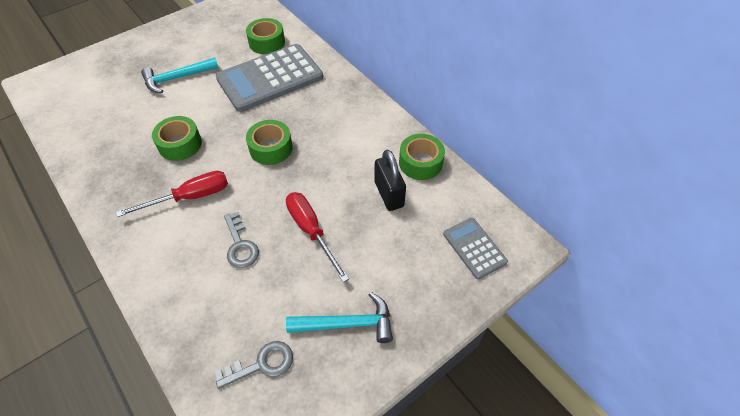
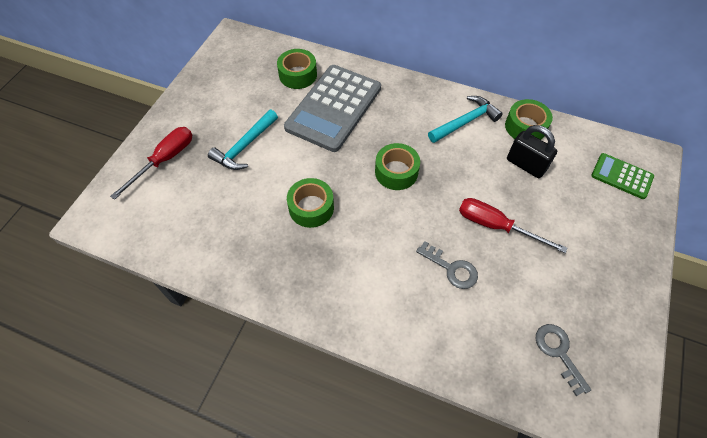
camera: 30 degrees left, 5 degrees up
red screwdriver [116,171,228,217] -> red screwdriver moved to [110,127,192,200]
grey key [215,341,293,389] -> grey key turned 60 degrees counterclockwise [536,324,591,396]
turquoise hammer [286,292,393,343] -> turquoise hammer moved to [428,96,503,143]
grey calculator [443,218,508,279] -> green calculator [591,153,654,199]

